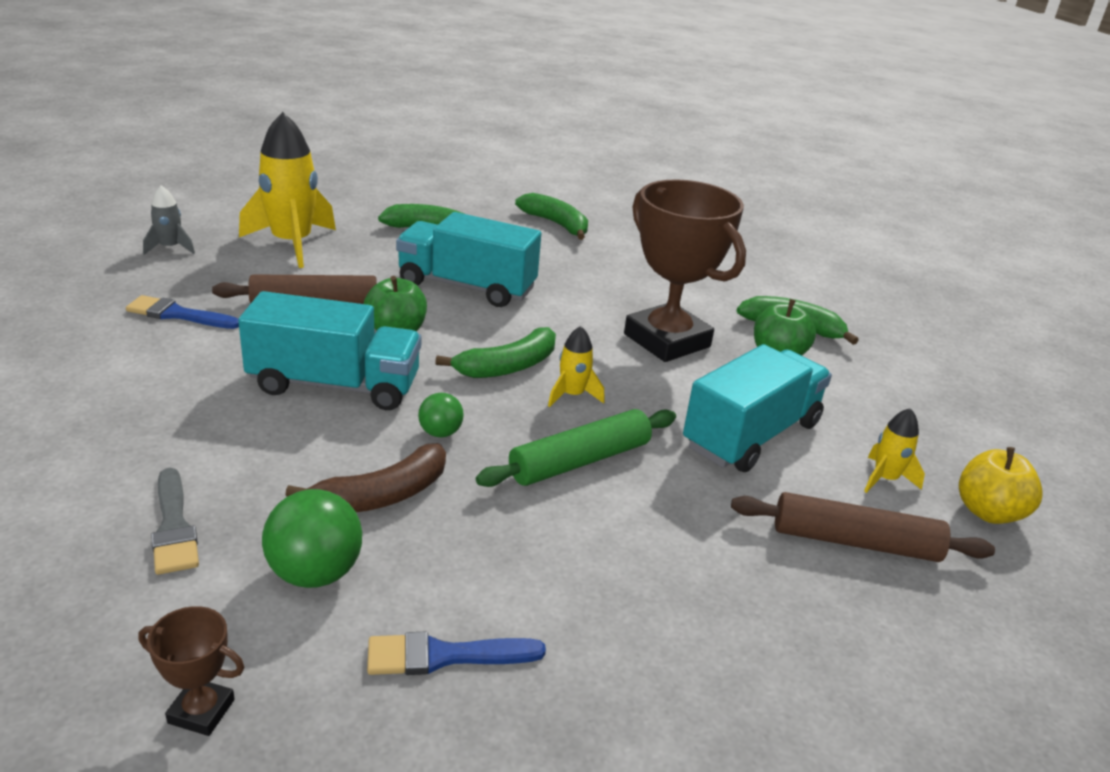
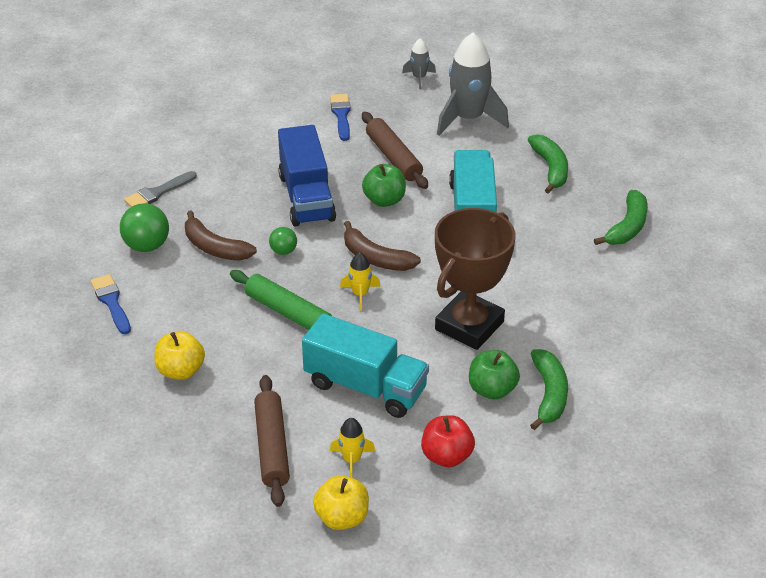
camera: 75 degrees right, 10 degrees up
brown trophy [138,606,244,736] -> none
turquoise truck [238,291,421,410] -> blue truck [278,125,336,227]
yellow rocket [239,112,336,268] -> grey rocket [437,33,509,136]
green banana [435,327,556,378] -> brown banana [344,221,421,271]
none -> yellow apple [155,331,205,380]
none -> red apple [421,415,475,467]

